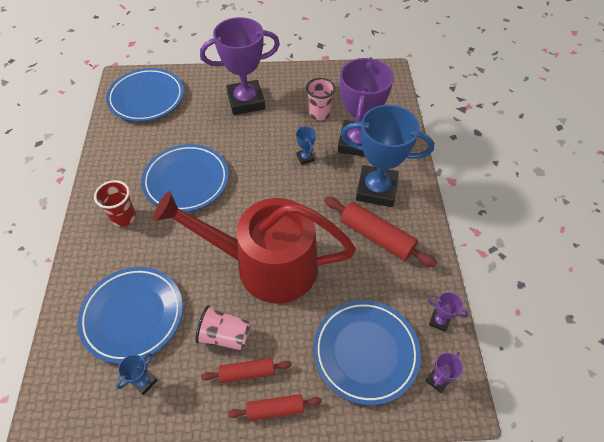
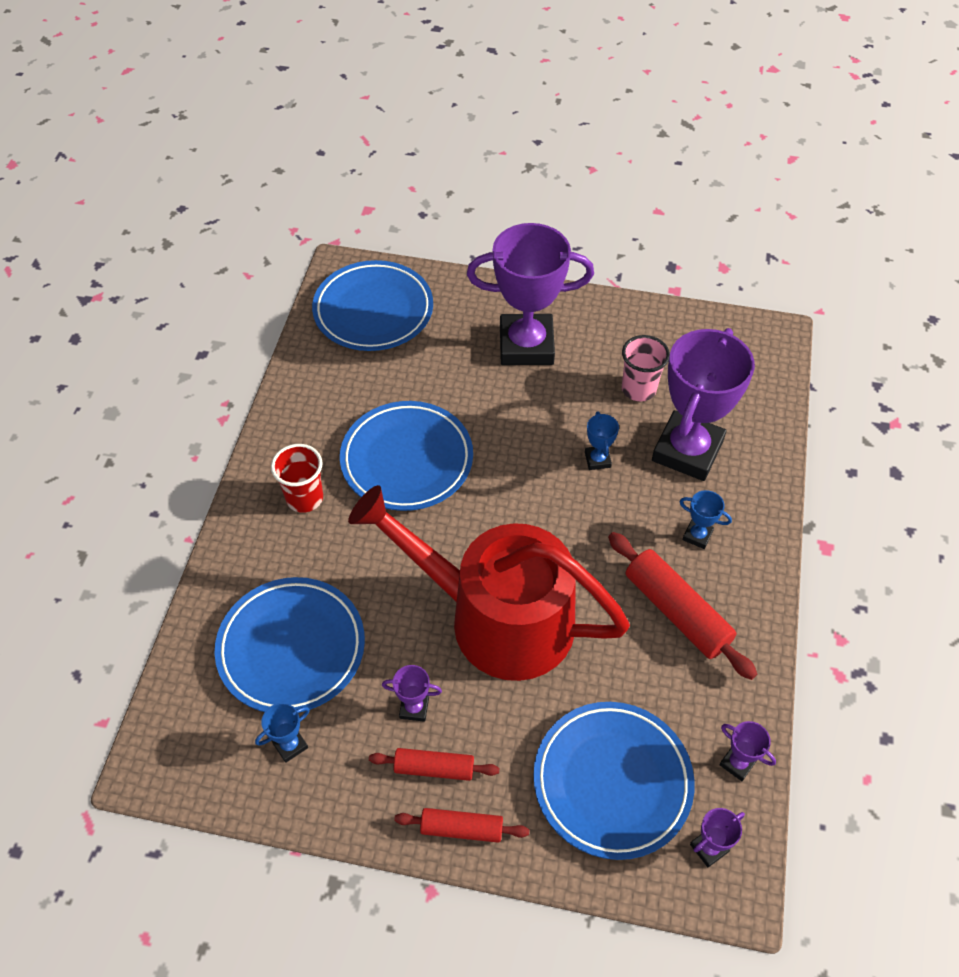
camera: 15 degrees right, 0 degrees up
pink cup [195,305,251,350] -> purple trophy [382,665,442,722]
blue trophy [341,105,434,207] -> blue trophy [679,490,732,549], size x0.40

